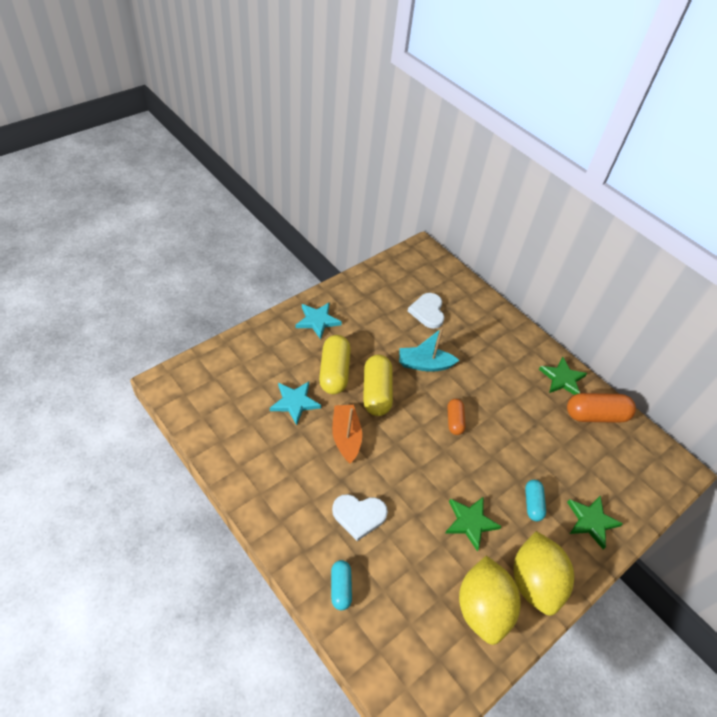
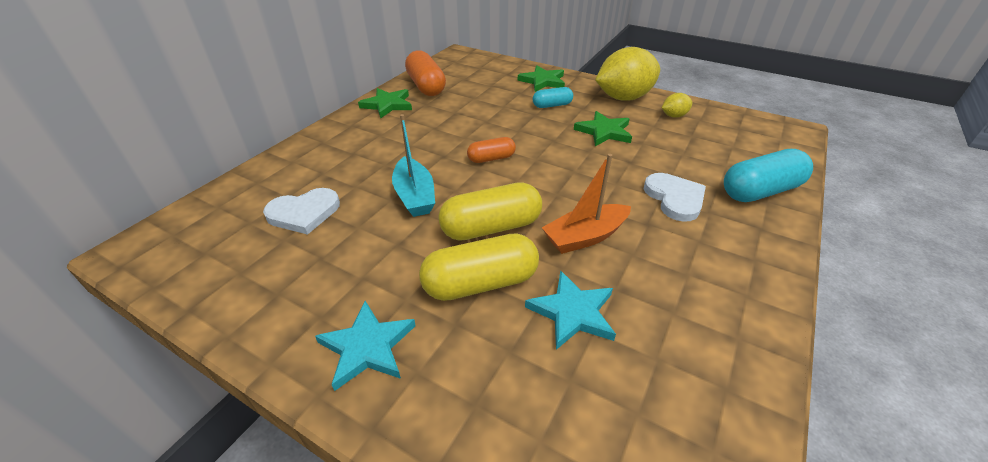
camera: 105 degrees left, 10 degrees down
turquoise capsule [331,560,352,610] -> turquoise capsule [724,149,813,202], size x1.74
yellow lemon [459,556,521,645] -> yellow lemon [662,93,692,118], size x0.45

